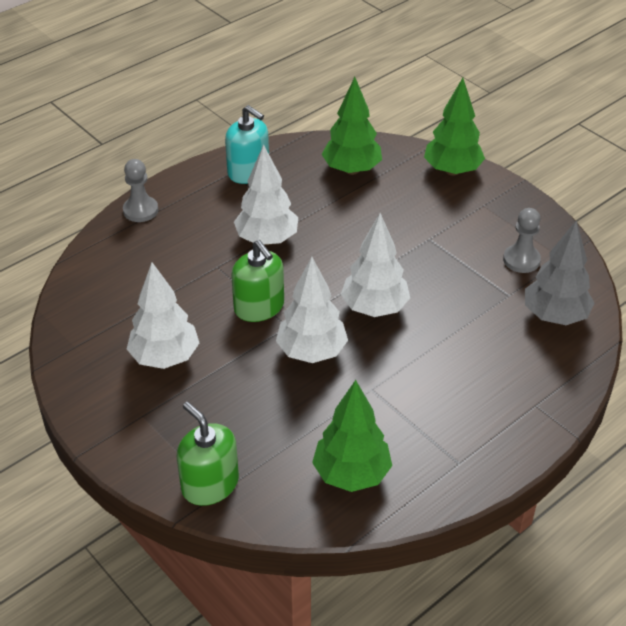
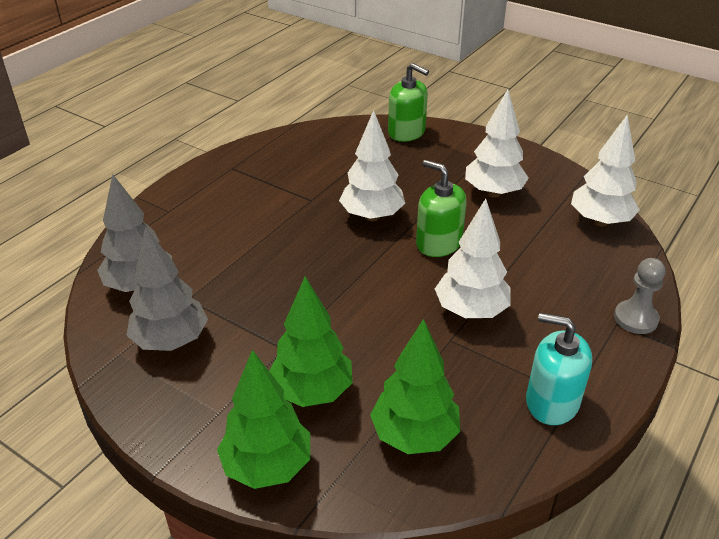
camera: 165 degrees right, 5 degrees down
green tree [312,380,392,492] -> green tree moved to [269,276,352,407]
white tree [341,213,410,317] -> white tree moved to [571,115,640,226]
grey pawn [503,208,541,273] -> grey tree [126,227,208,351]

